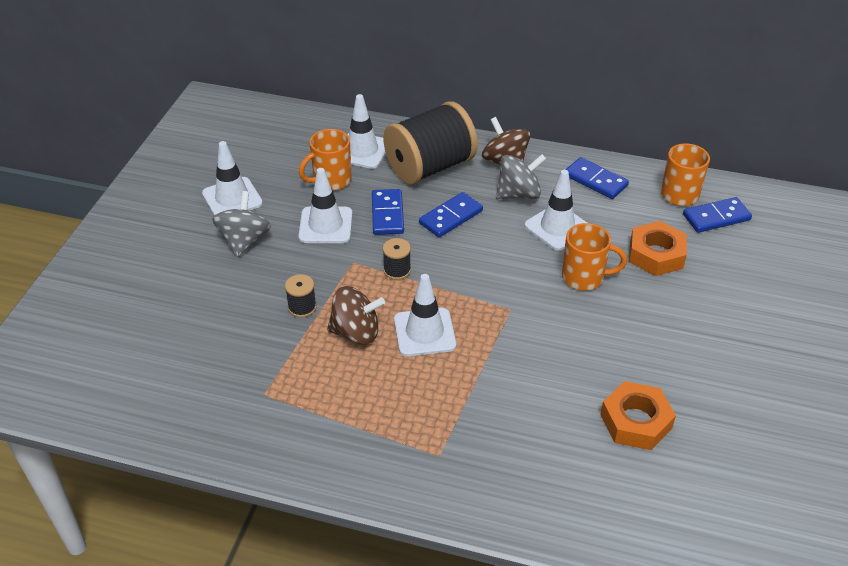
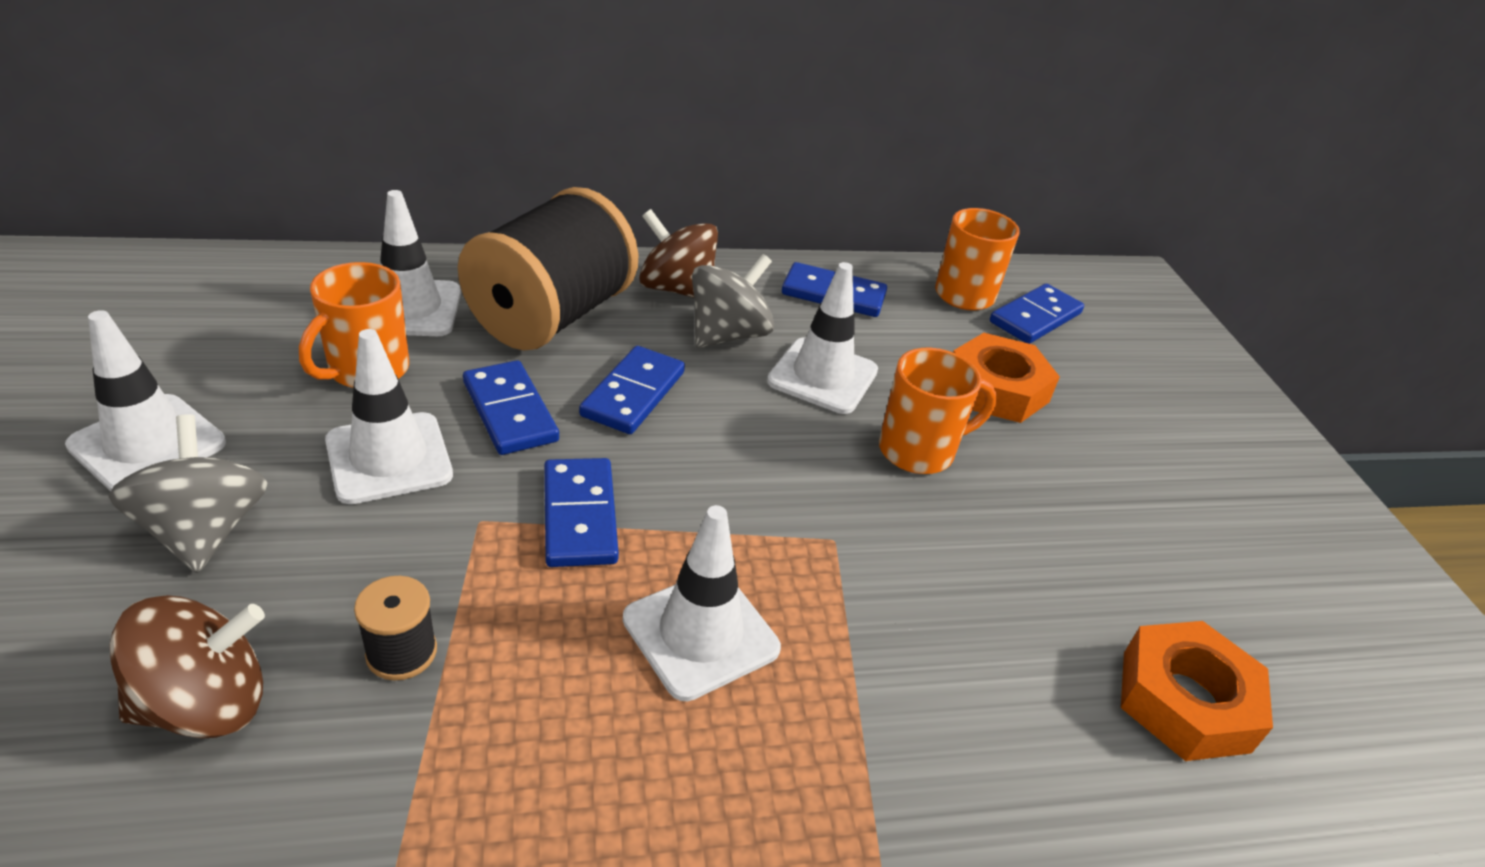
camera: 30 degrees left, 5 degrees down
brown spinning top [327,286,385,345] -> brown spinning top moved to [110,595,265,739]
black spool [383,238,411,280] -> blue domino [544,458,619,567]

